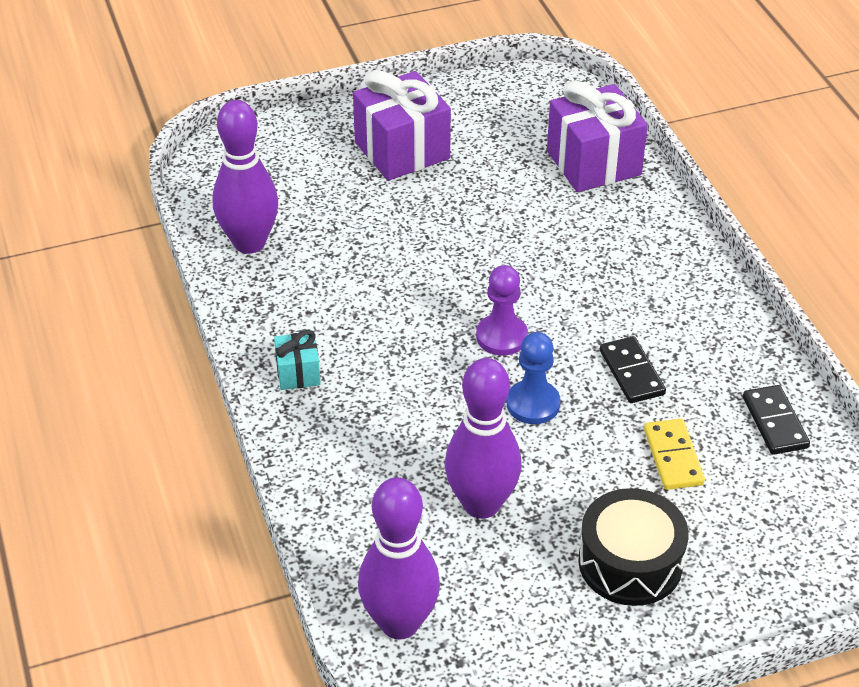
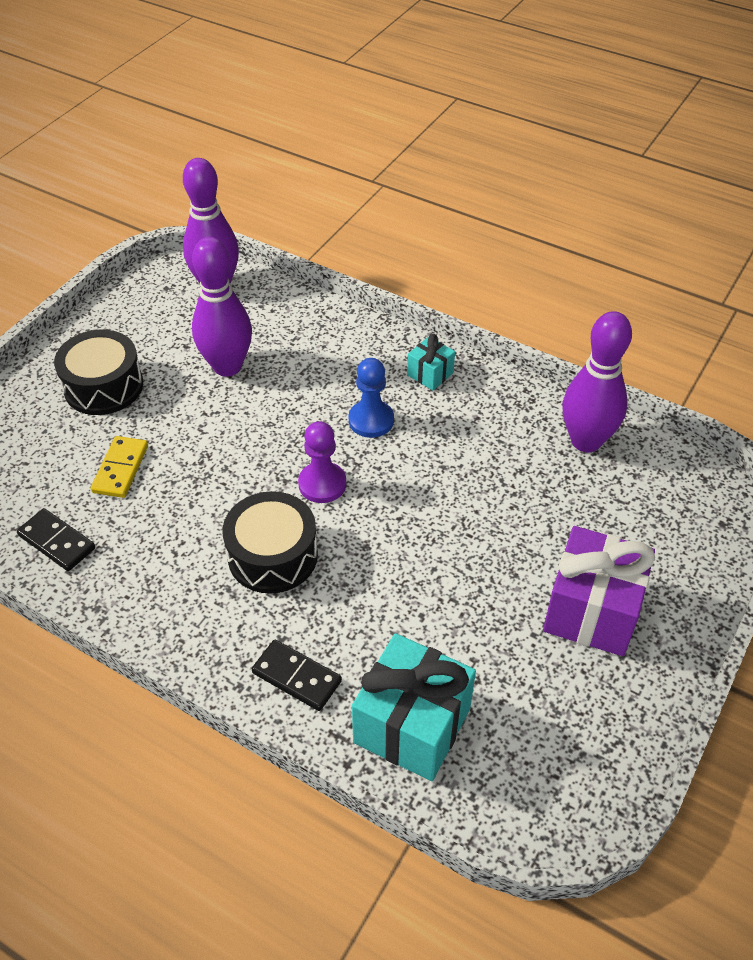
camera: 140 degrees right, 5 degrees up
blue pawn [507,332,561,424] -> blue pawn moved to [349,358,394,438]
purple gift [547,80,648,192] -> turquoise gift [352,633,476,781]
black domino [600,336,666,403] -> black domino moved to [252,640,342,711]
yellow domino [644,419,705,490] -> yellow domino turned 60 degrees clockwise [91,436,148,498]
none -> black drum [223,491,318,594]

